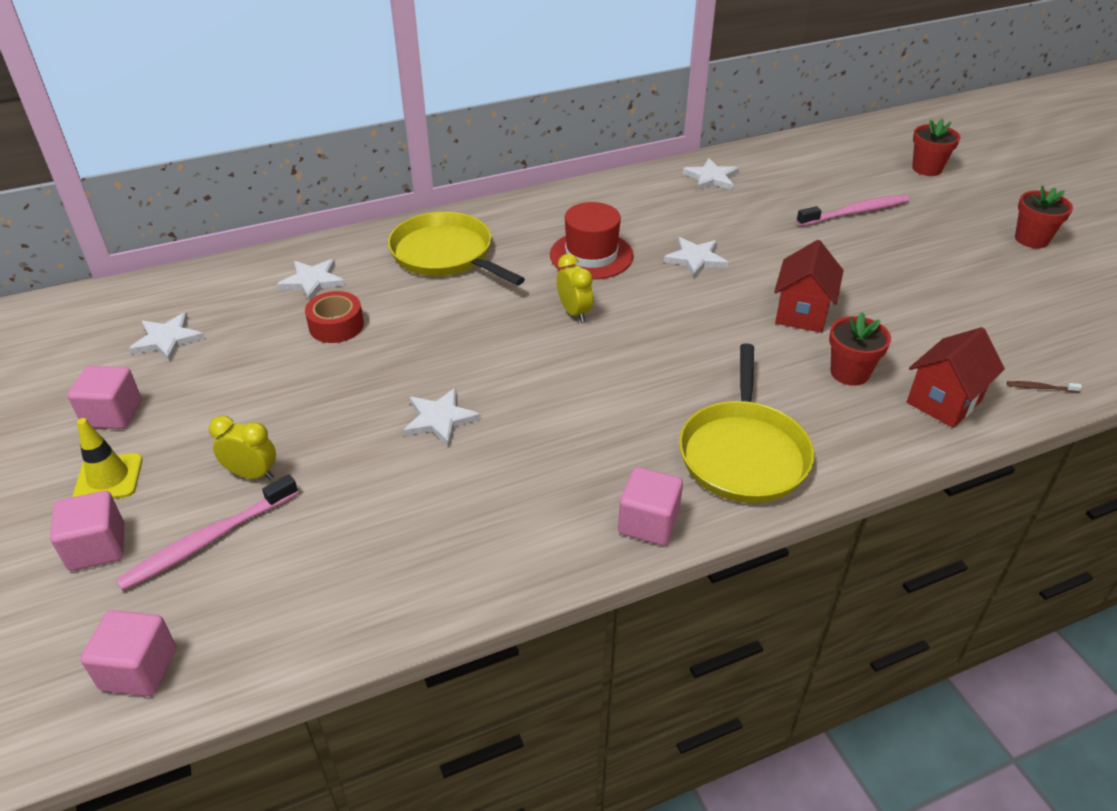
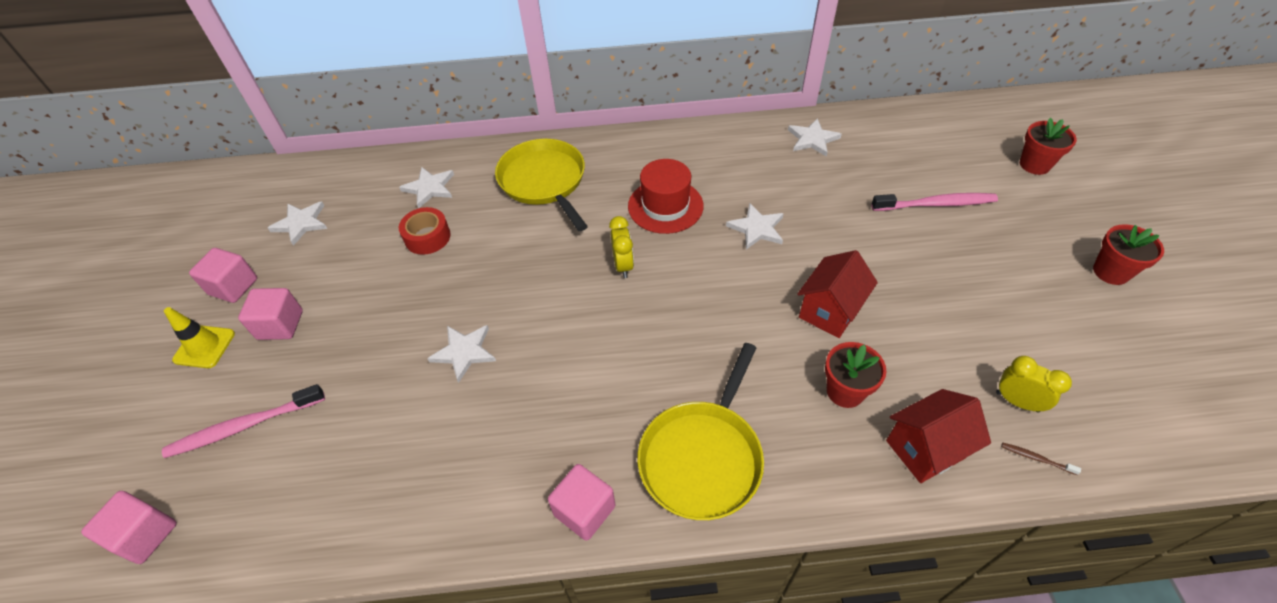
camera: 20 degrees right, 10 degrees up
pink cube [50,491,125,571] -> pink cube moved to [238,288,303,340]
yellow clock [209,415,276,480] -> yellow clock moved to [996,356,1072,412]

